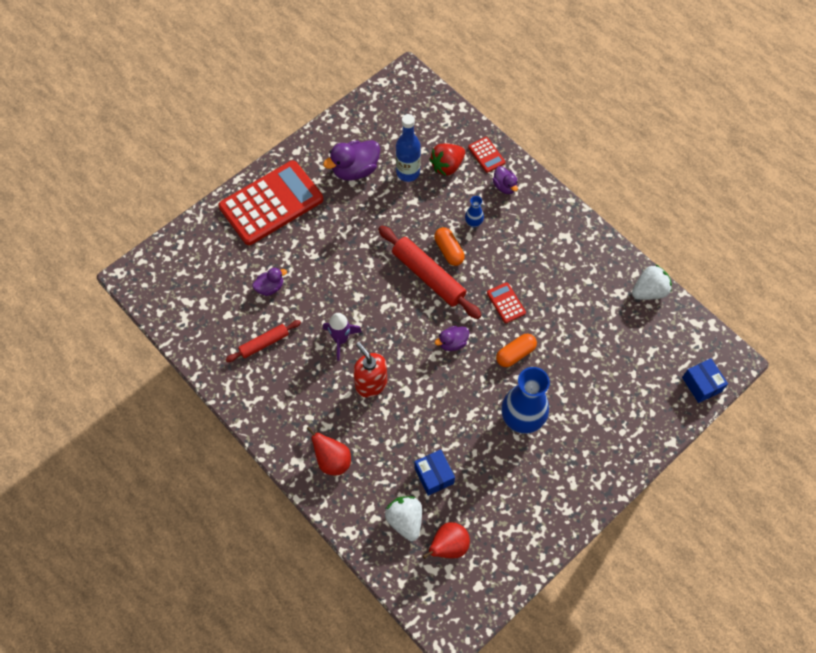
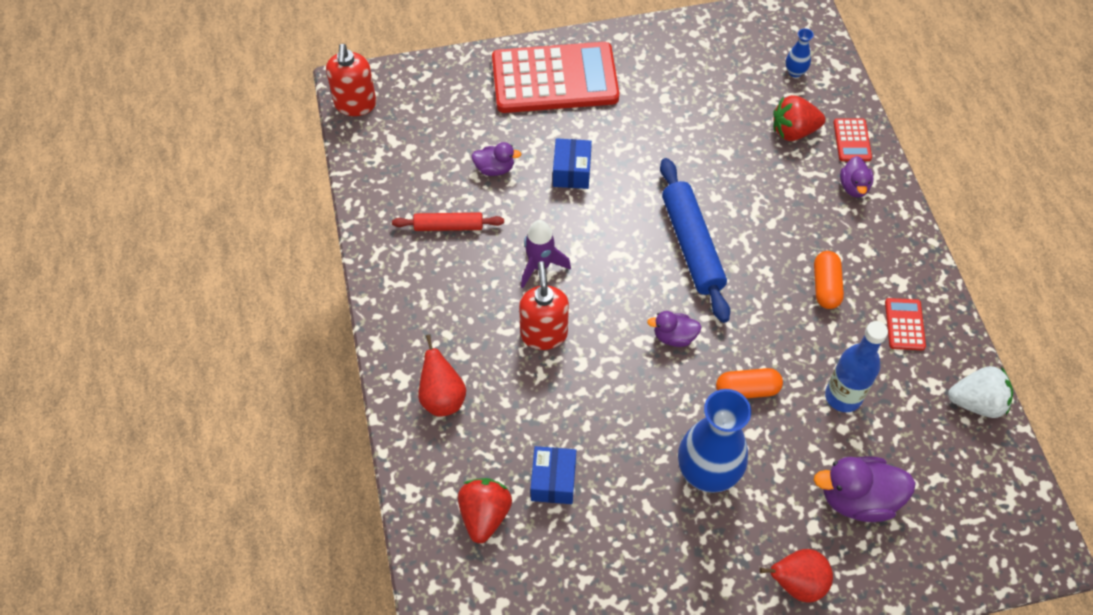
camera: 30 degrees right, 5 degrees down
purple duck [323,140,380,181] -> purple duck moved to [814,456,916,522]
red rolling pin [378,226,482,319] -> blue rolling pin [660,158,730,323]
white strawberry [385,496,422,541] -> red strawberry [458,478,512,544]
blue bottle [396,114,421,182] -> blue bottle moved to [825,321,888,412]
red pear [423,522,470,559] -> red pear moved to [760,549,833,603]
orange capsule [434,227,465,266] -> orange capsule moved to [814,251,844,309]
blue vase [465,196,484,228] -> blue vase moved to [785,28,814,77]
red calculator [487,282,526,323] -> red calculator moved to [885,298,926,350]
blue box [682,358,728,403] -> blue box moved to [553,138,592,189]
none -> red soap dispenser [326,44,376,116]

